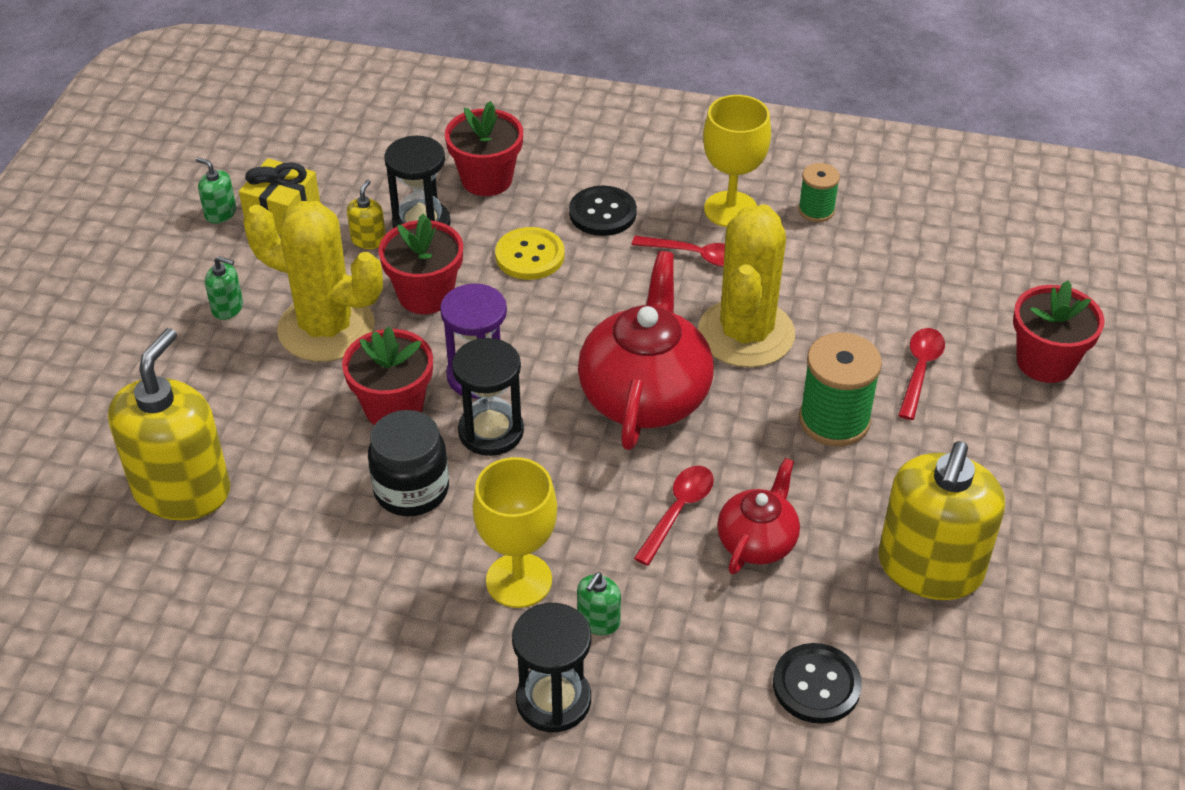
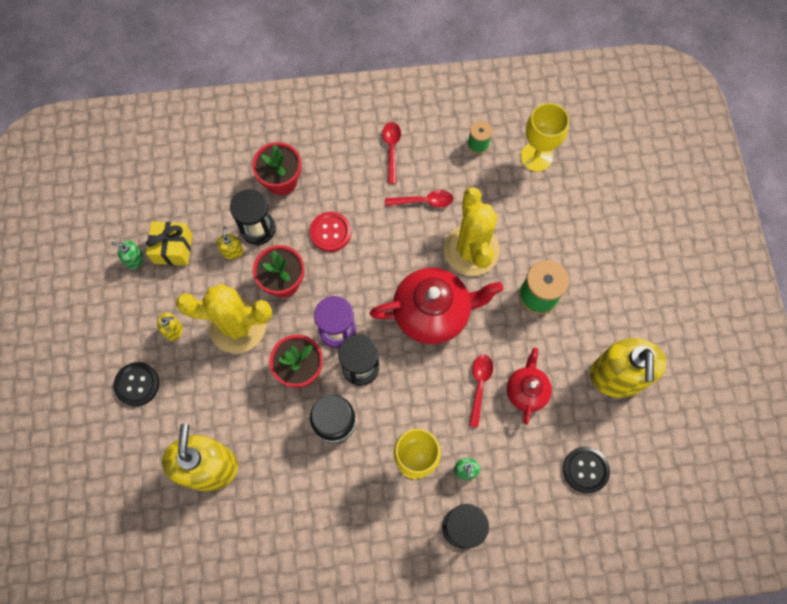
camera: 20 degrees left, 25 degrees up
green soap dispenser [205,256,243,320] -> yellow soap dispenser [157,312,182,341]
yellow button [495,227,565,280] -> red button [310,212,352,252]
black button [569,186,637,236] -> black button moved to [113,362,159,407]
red teapot [578,251,714,450] -> red teapot turned 90 degrees clockwise [370,267,503,344]
yellow goblet [703,95,771,227] -> yellow goblet moved to [520,103,569,172]
red spoon [898,328,945,420] -> red spoon moved to [382,122,401,184]
red flower pot [1013,281,1105,383] -> none

